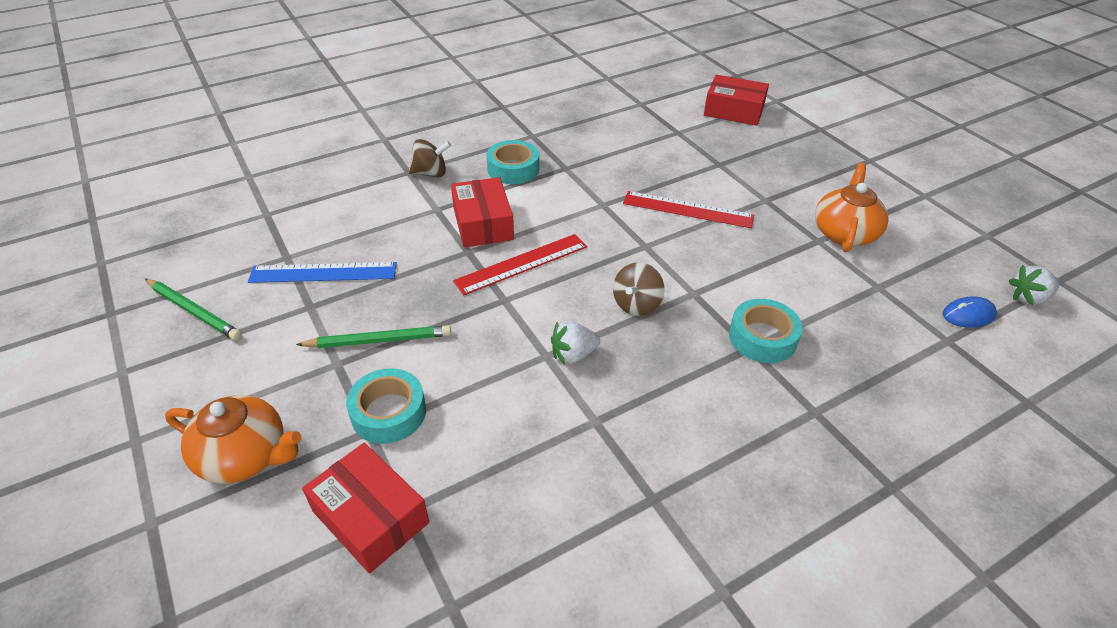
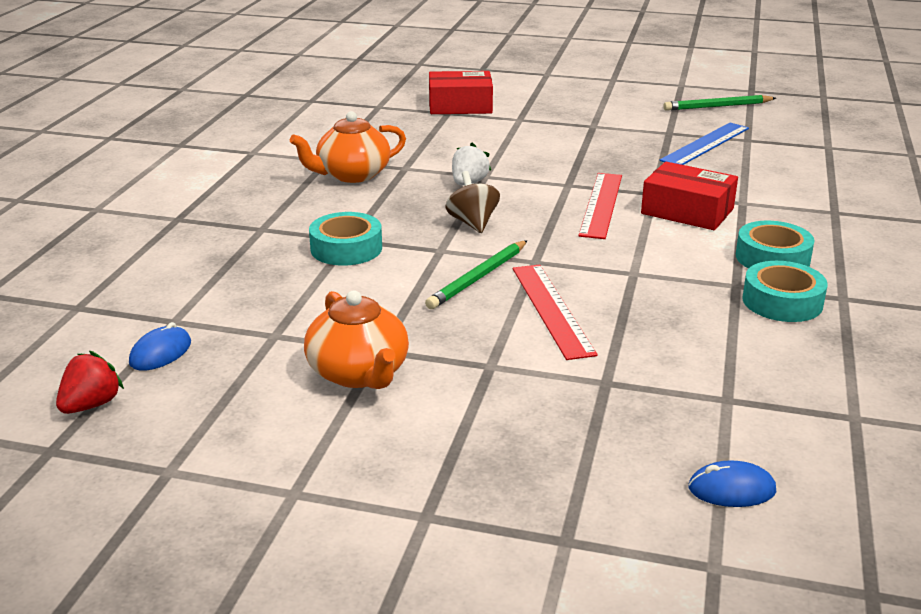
camera: 135 degrees right, 15 degrees down
orange teapot [165,395,301,484] -> orange teapot moved to [290,111,406,183]
green pencil [296,325,451,348] -> green pencil moved to [425,240,528,309]
turquoise tape [346,368,426,444] -> turquoise tape moved to [742,261,827,322]
brown spinning top [409,139,451,177] -> none
red ruler [623,191,754,228] -> red ruler turned 75 degrees counterclockwise [513,265,598,360]
red box [704,75,769,126] -> blue mouse [689,460,776,507]
white strawberry [1009,265,1059,305] -> red strawberry [56,351,124,414]

